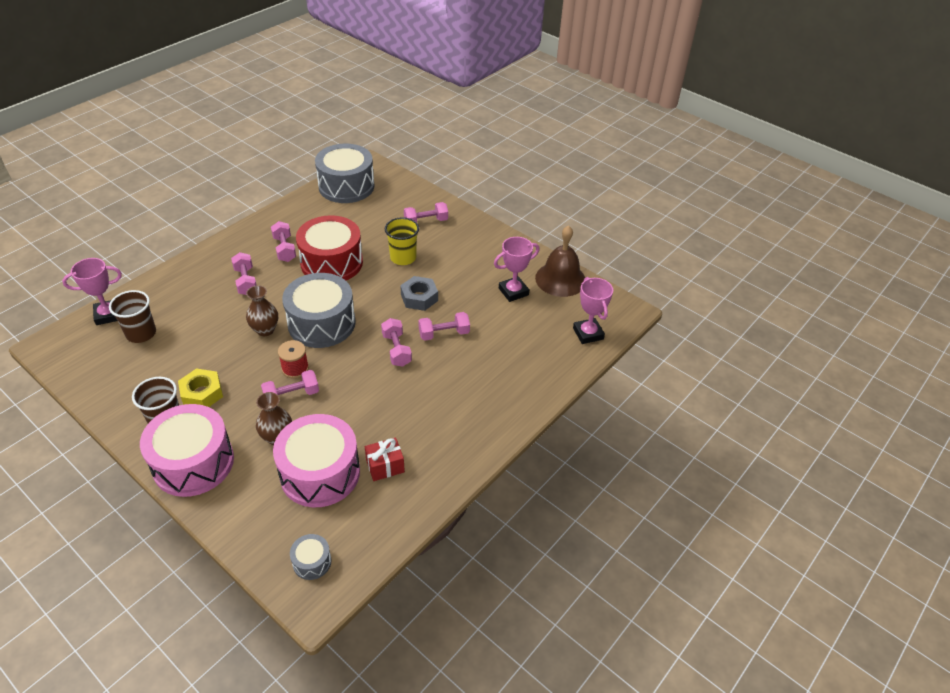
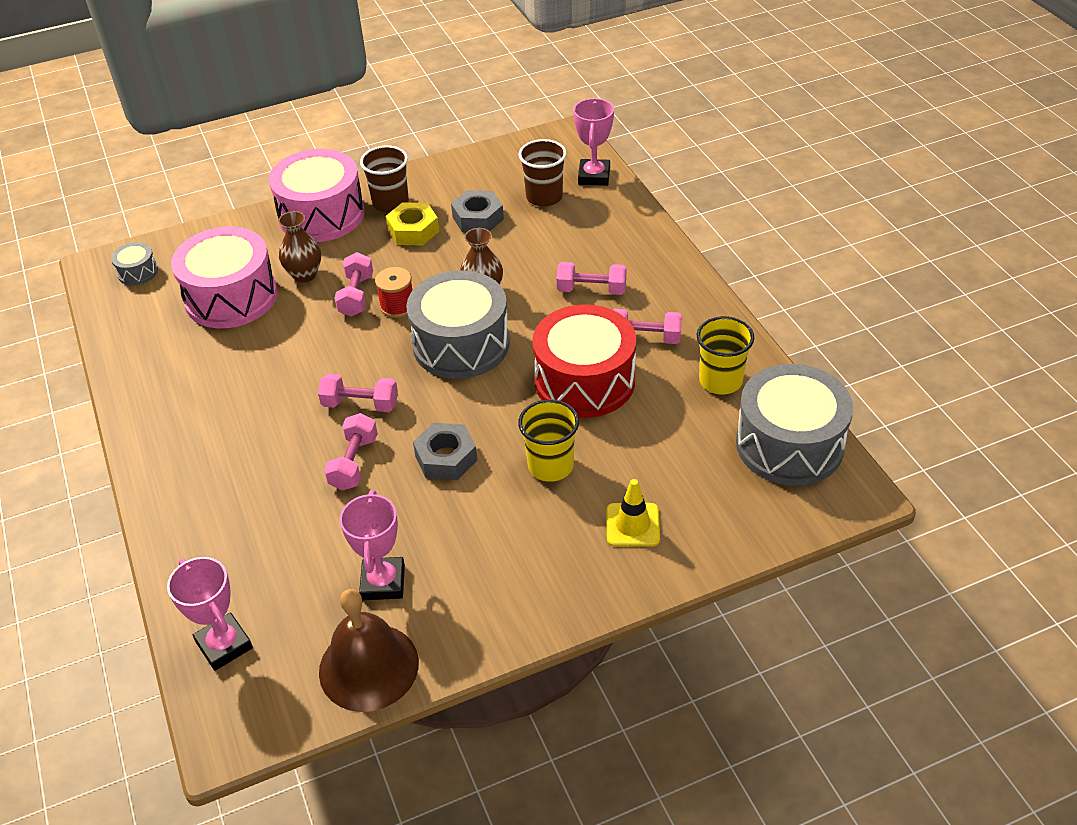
camera: 120 degrees right, 0 degrees up
red gift [365,438,405,481] -> none
pink dumbbell [404,202,448,222] -> yellow traffic cone [606,479,660,546]
pink trophy [573,277,613,344] -> pink trophy turned 45 degrees clockwise [167,557,253,671]
none -> grey nut [451,190,504,232]
none -> yellow cup [697,316,754,394]

